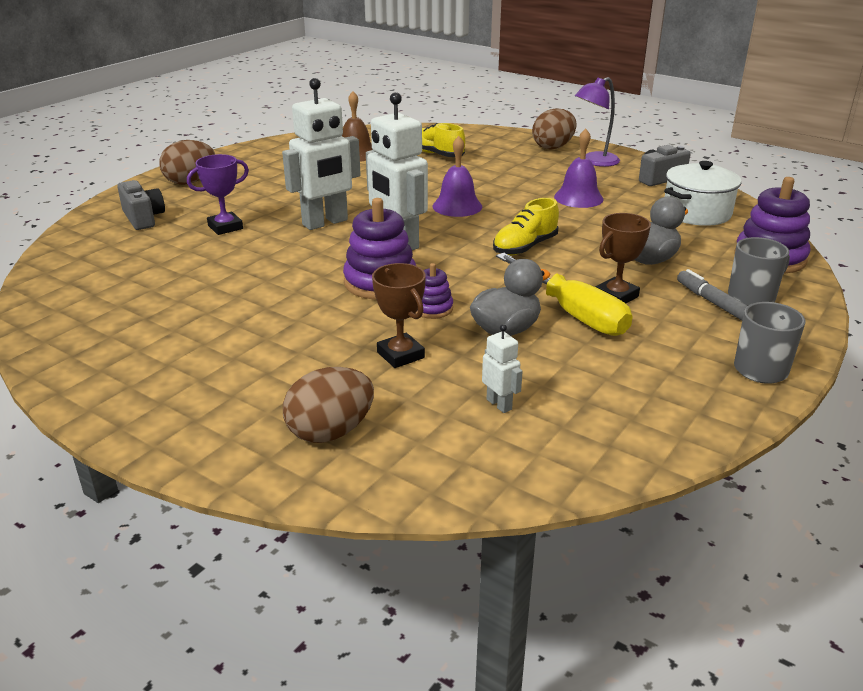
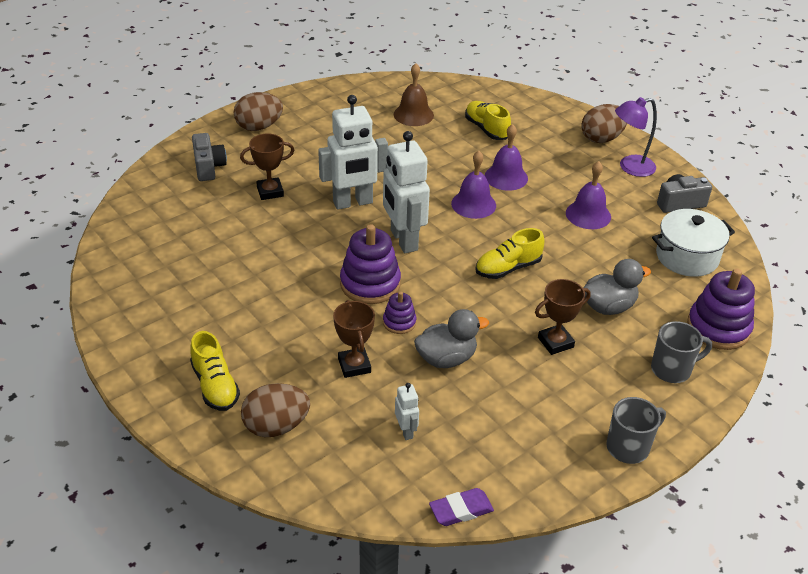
camera: 15 degrees right, 10 degrees up
purple trophy [187,154,249,235] -> brown trophy [240,133,294,200]
yellow screwdriver [496,253,632,336] -> none
grey marker [677,269,747,320] -> none
none -> yellow shoe [190,331,240,411]
none -> purple eraser [429,488,494,526]
none -> purple bell [485,124,528,191]

